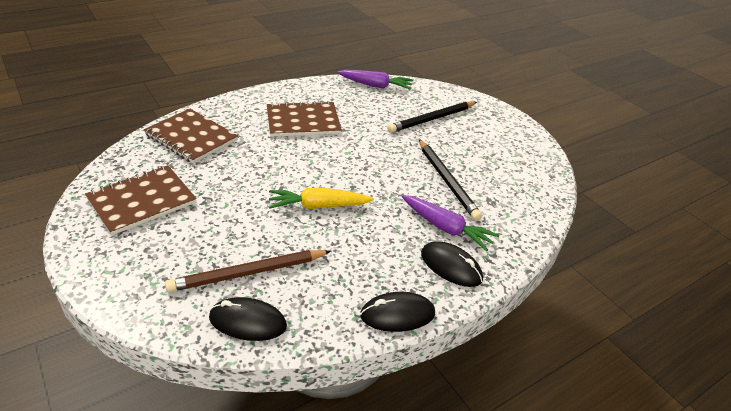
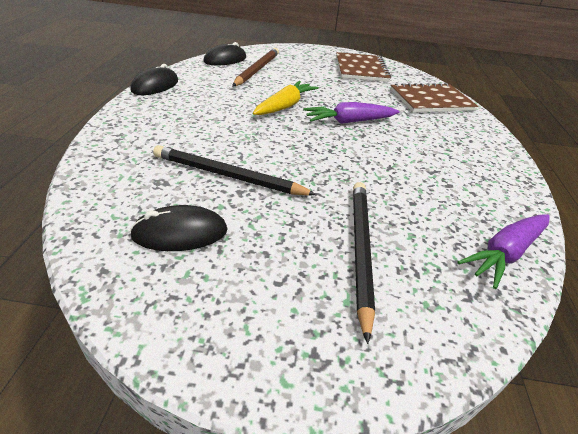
camera: 130 degrees right, 0 degrees up
brown notebook [267,101,342,137] -> none
purple carrot [402,195,499,251] -> purple carrot moved to [303,102,400,124]
black mouse [421,241,483,287] -> black mouse moved to [130,205,228,251]

